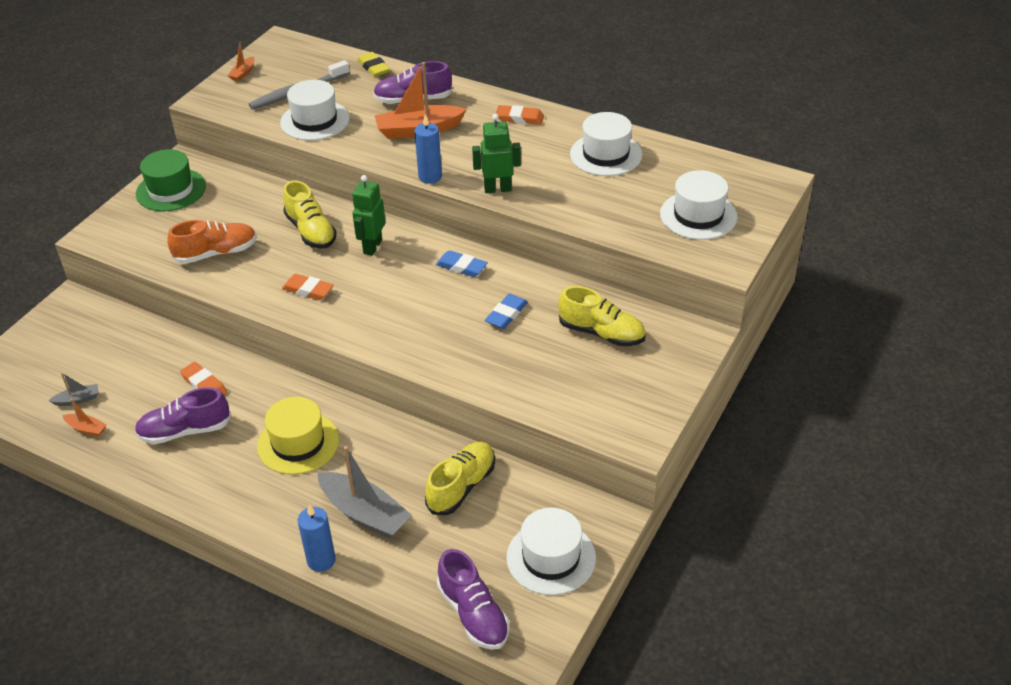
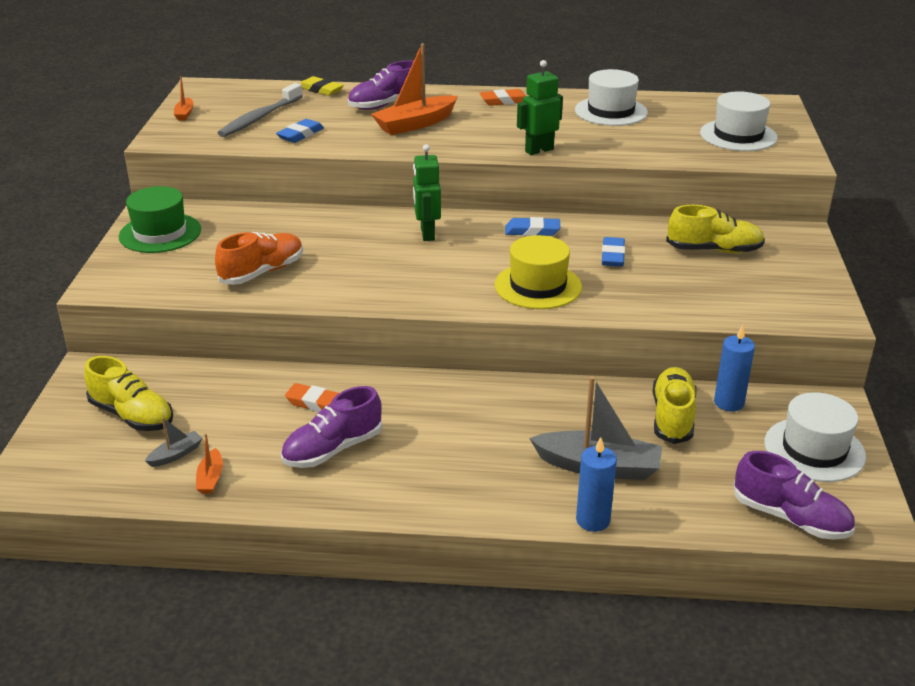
camera: 25 degrees left, 10 degrees down
orange boat [62,399,107,437] -> orange boat turned 90 degrees clockwise [196,433,223,494]
yellow hat [257,397,339,475] -> yellow hat moved to [495,235,582,309]
white hat [280,80,350,141] -> blue eraser [276,119,324,143]
orange eraser [282,274,334,300] -> none
yellow shoe [283,180,337,249] -> yellow shoe moved to [84,356,173,431]
blue candle [414,114,442,184] -> blue candle moved to [714,324,755,412]

